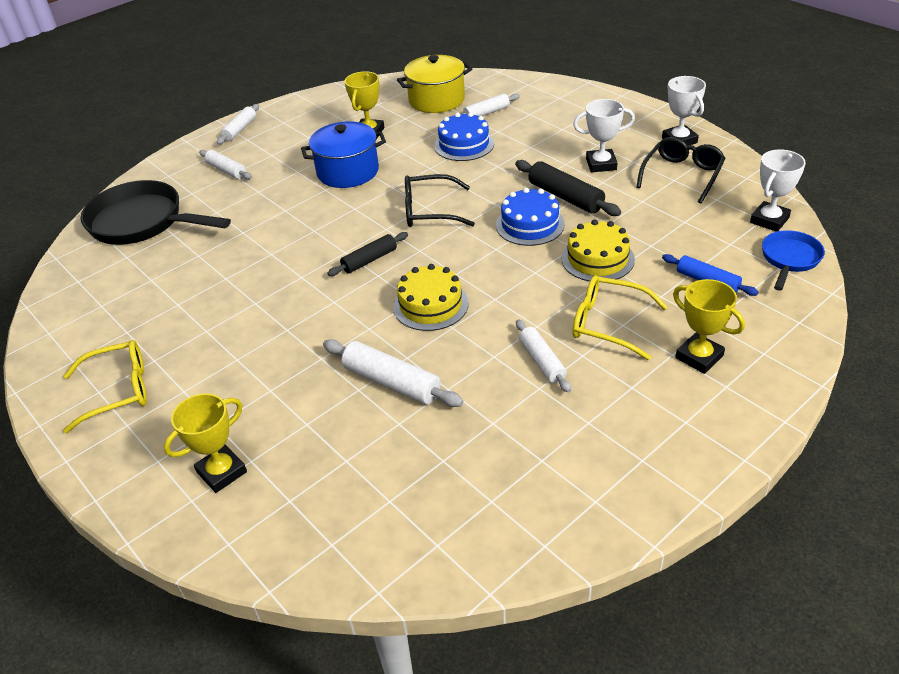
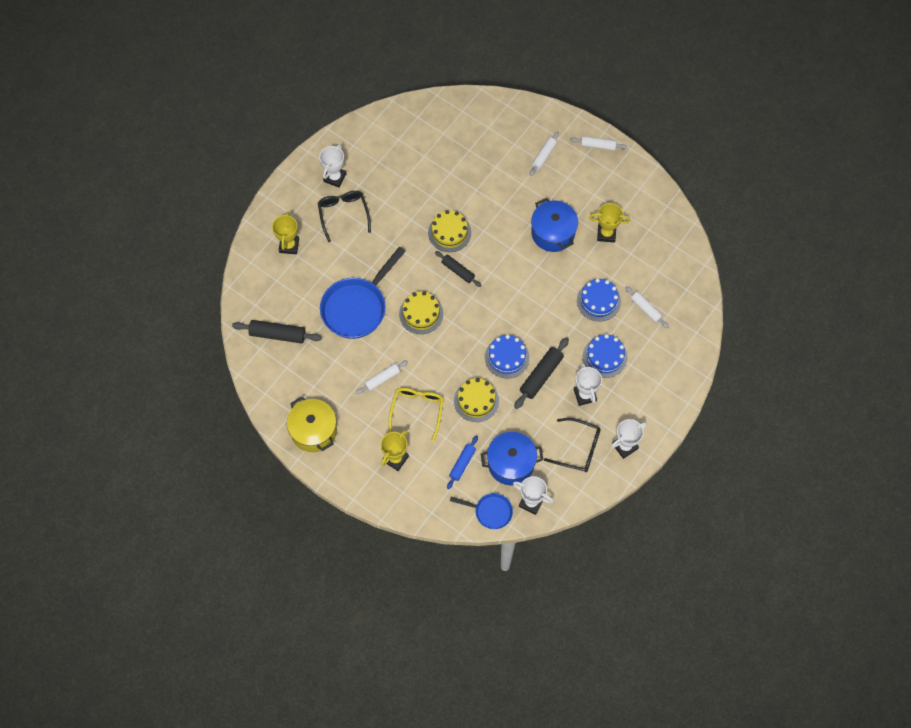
camera: 75 degrees right, 25 degrees up
yellow glasses [63,340,147,433] -> white trophy [319,144,346,188]
black pan [81,180,231,245] -> none
yellow trophy [164,393,247,493] -> yellow trophy turned 60 degrees clockwise [272,211,299,254]
white rolling pin [323,339,463,407] -> blue pan [320,247,406,339]
yellow pot [397,55,472,113] -> yellow pot moved to [287,396,337,452]
black glasses [405,174,475,227] -> black glasses moved to [318,191,371,242]
none -> black rolling pin [232,320,322,344]
none -> yellow cake [428,210,471,252]
none -> blue pot [481,432,543,485]
none -> blue cake [583,334,627,378]

